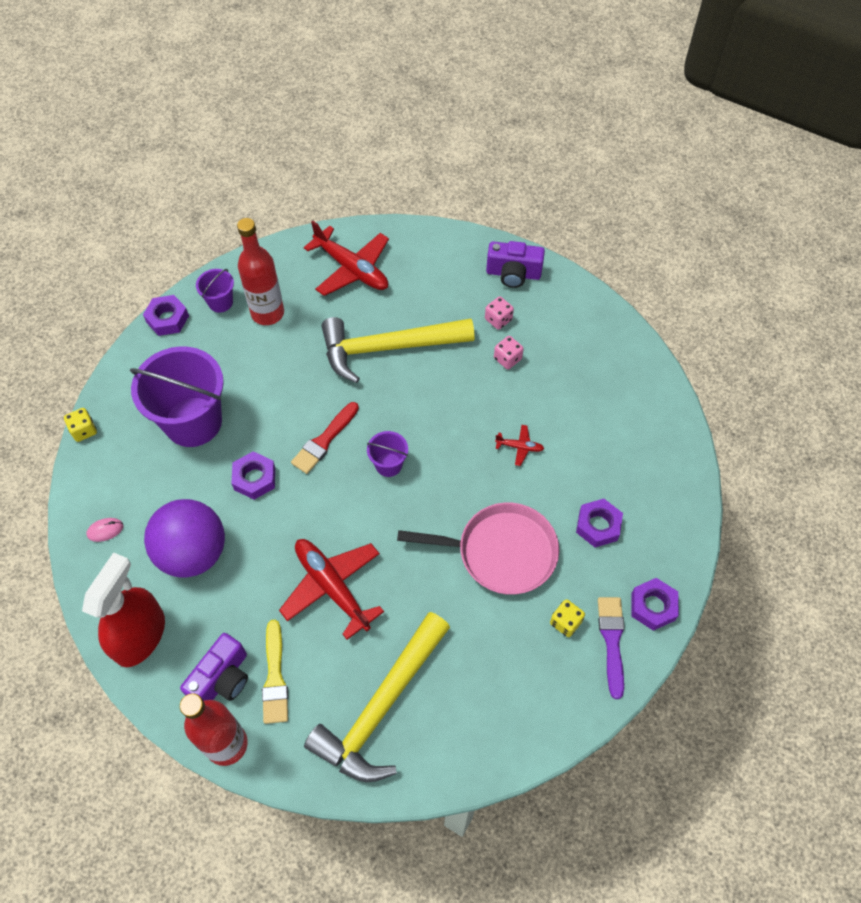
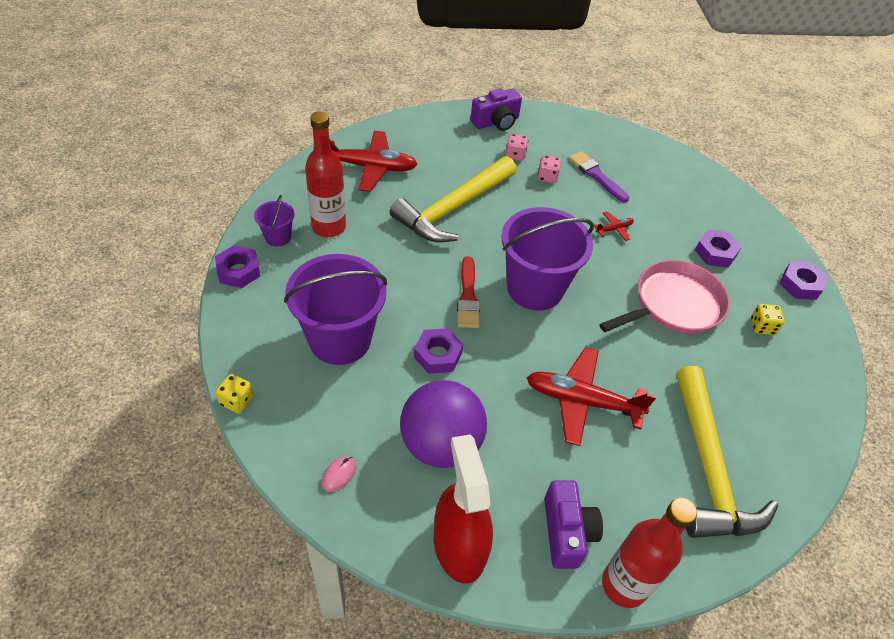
camera: 40 degrees left, 10 degrees down
yellow brush [262,620,288,724] -> none
purple bucket [367,431,408,477] -> purple bucket [501,207,594,310], size x2.17
purple brush [598,597,625,699] -> purple brush moved to [569,151,629,203]

